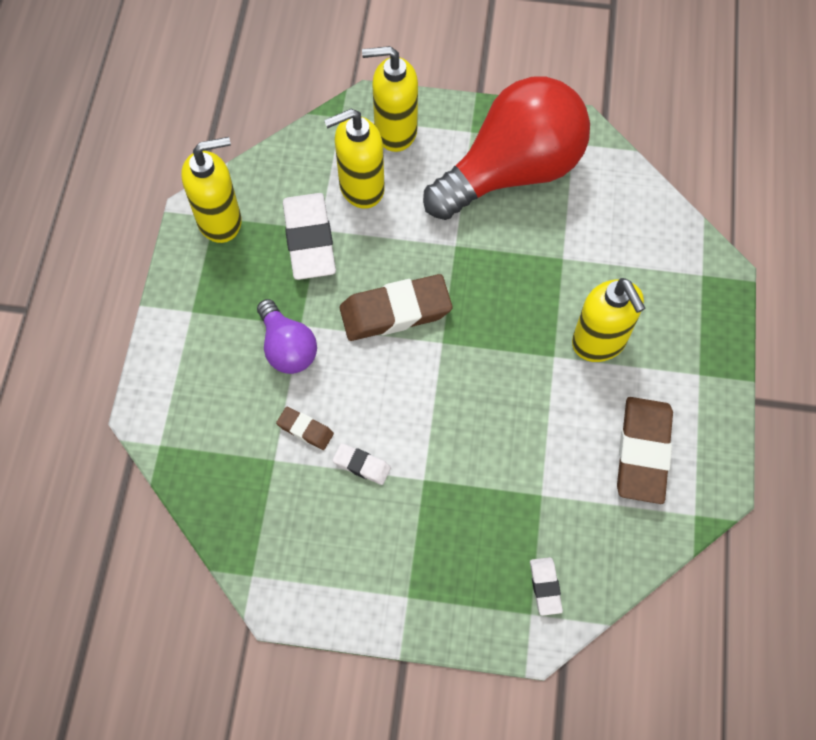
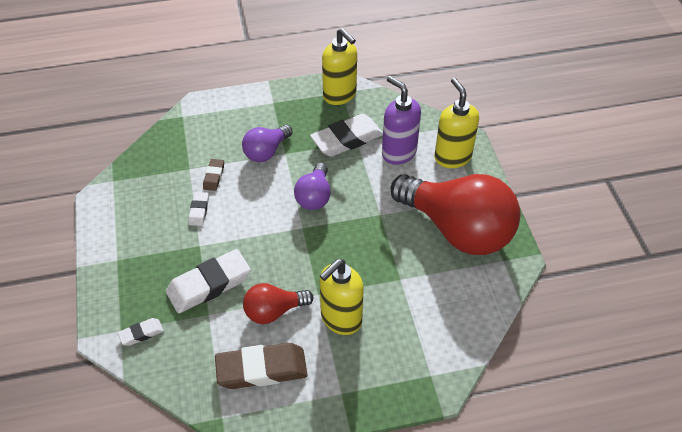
camera: 70 degrees right, 15 degrees down
yellow soap dispenser [324,109,385,209] -> purple soap dispenser [382,76,421,165]
brown eraser [340,274,452,341] -> purple light bulb [294,163,331,210]
none -> white eraser [166,249,251,313]
none -> red light bulb [243,283,313,324]

